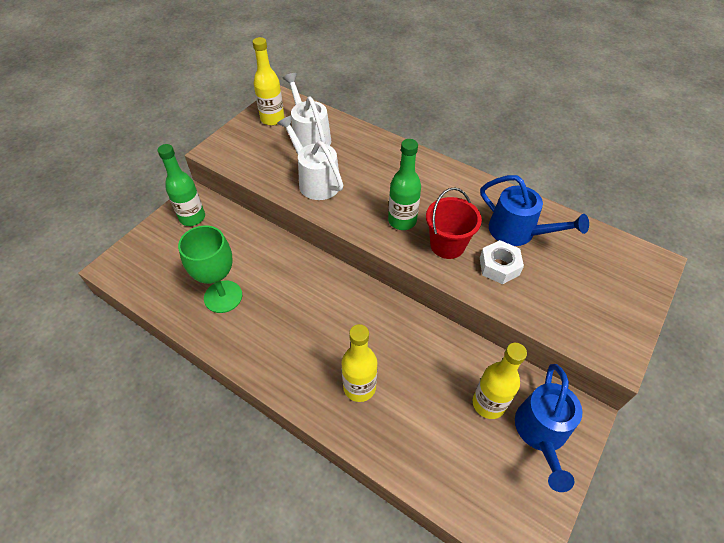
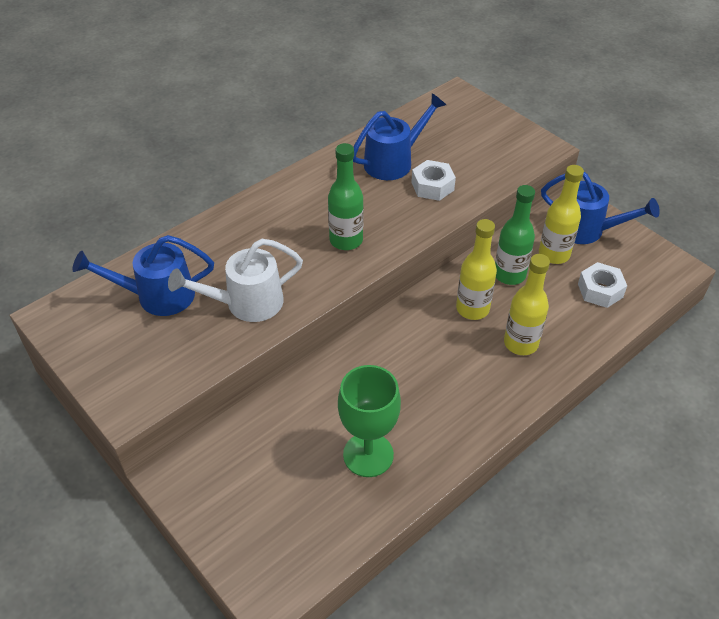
camera: 75 degrees left, 5 degrees down
green bottle [157,144,205,226] -> green bottle moved to [495,185,535,285]
yellow bottle [252,37,285,126] -> yellow bottle moved to [456,219,497,320]
white watering can [283,73,331,148] -> blue watering can [73,235,214,316]
red bucket [426,188,482,259] -> none
none -> white nut [578,262,627,308]

